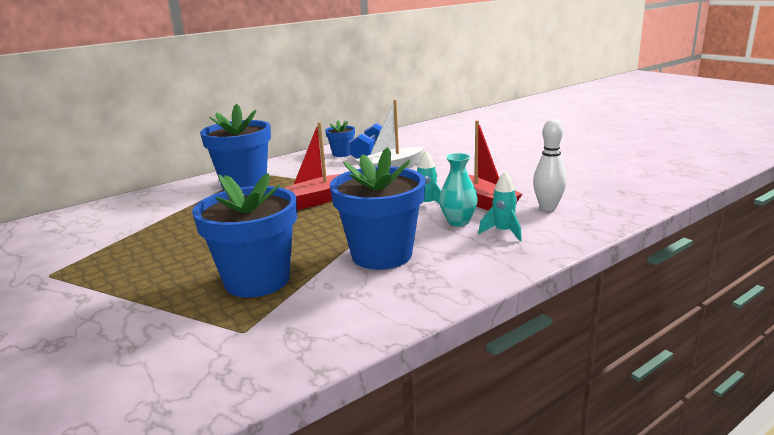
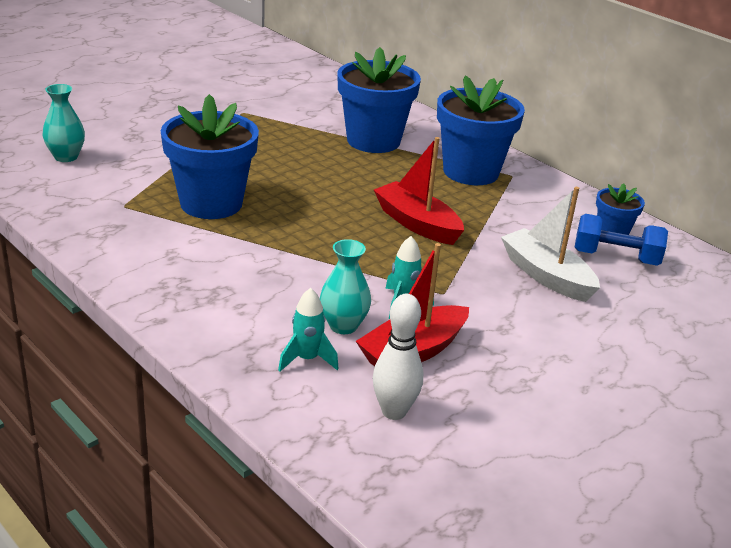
camera: 80 degrees right, 10 degrees up
blue flower pot [330,147,425,270] -> blue flower pot moved to [337,47,421,153]
none -> turquoise vase [43,84,85,162]

